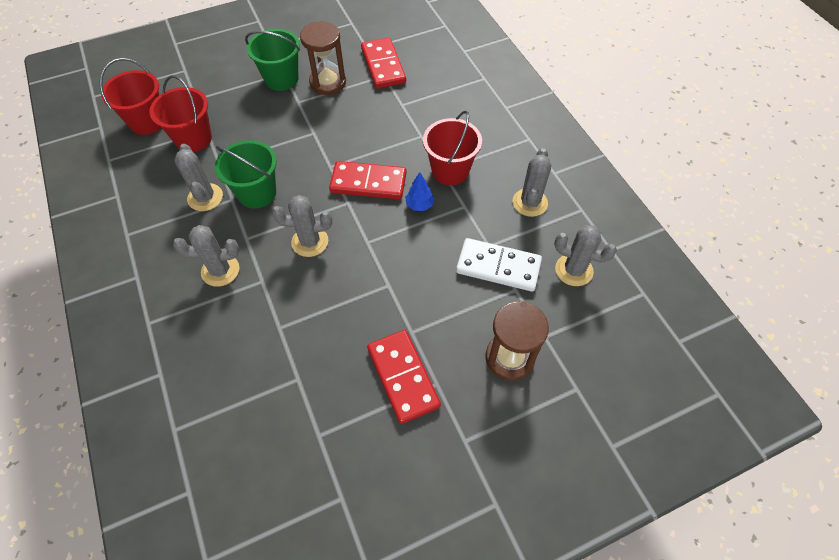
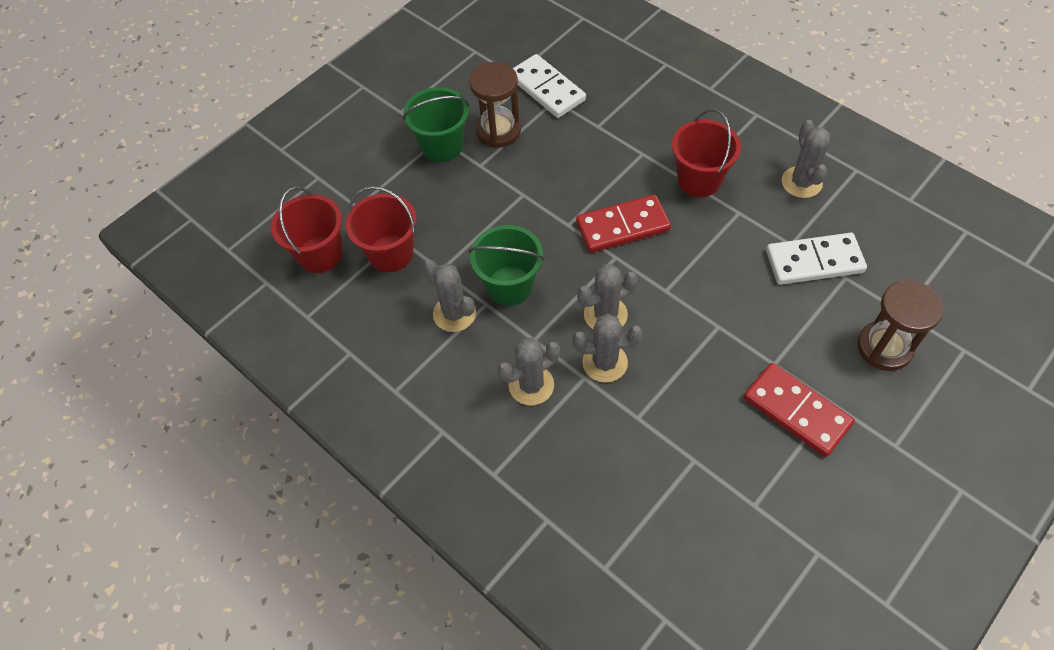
camera: 20 degrees left, 0 degrees up
red domino [361,38,406,89] -> white domino [513,54,586,118]
blue tree [405,172,435,211] -> none
grey cactus [554,225,617,286] -> grey cactus moved to [573,314,643,383]

